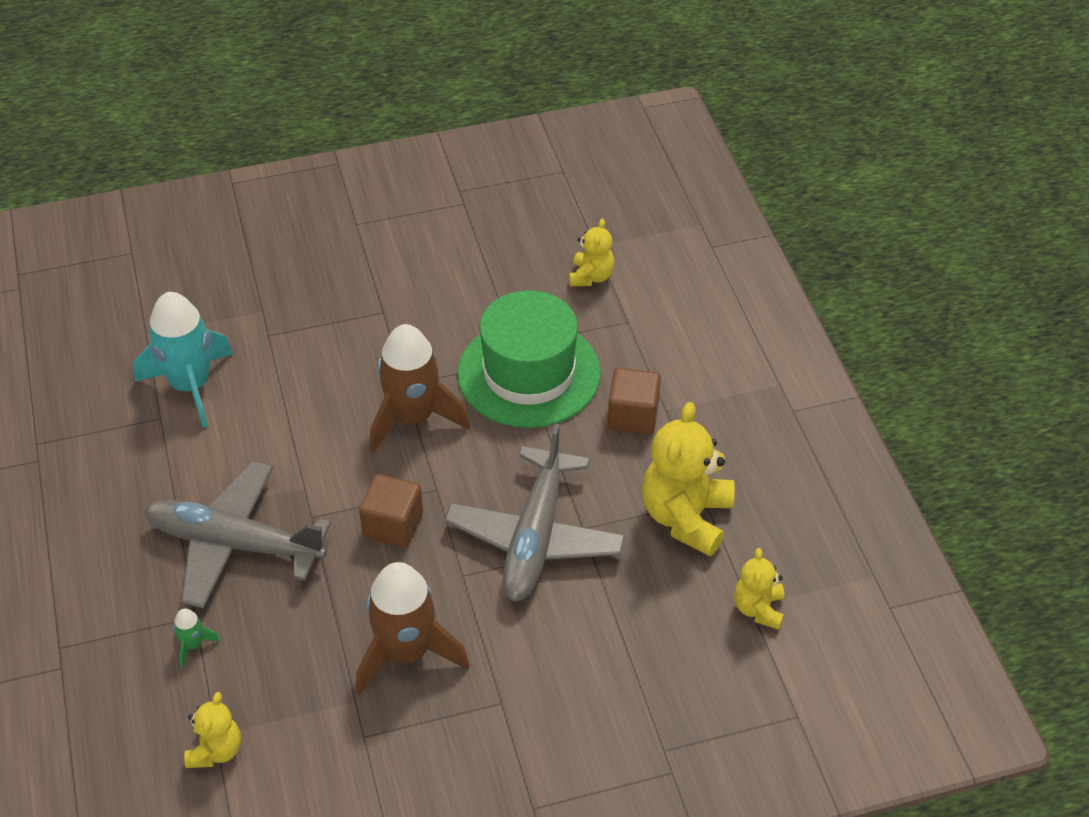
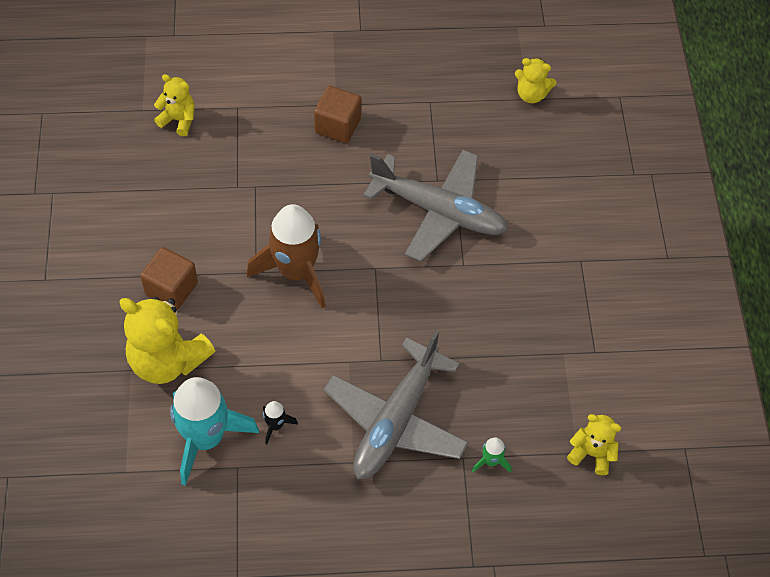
camera: 80 degrees left, 10 degrees up
brown rocket [356,562,470,695] -> none
brown cube [359,474,423,548] -> brown cube moved to [140,247,198,310]
green hat [457,290,601,428] -> none
yellow teddy bear [642,402,735,556] -> yellow teddy bear moved to [119,297,215,384]
none -> black rocket [263,401,298,444]

